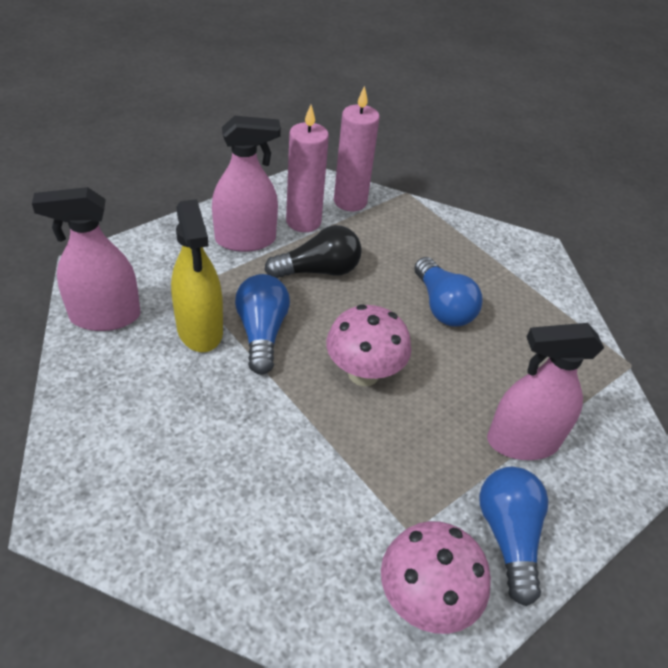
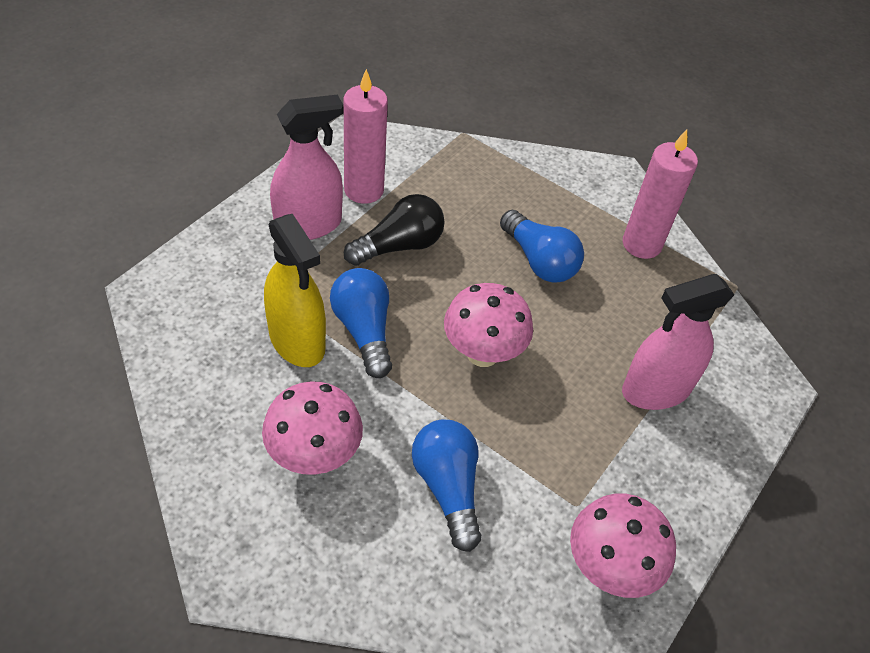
camera: 15 degrees left, 5 degrees up
pink spray bottle [32,187,141,331] -> none
pink candle [334,86,380,211] -> pink candle moved to [623,129,698,259]
blue light bulb [479,467,548,606] -> blue light bulb moved to [412,420,482,552]
none -> pink mushroom [262,381,363,475]

